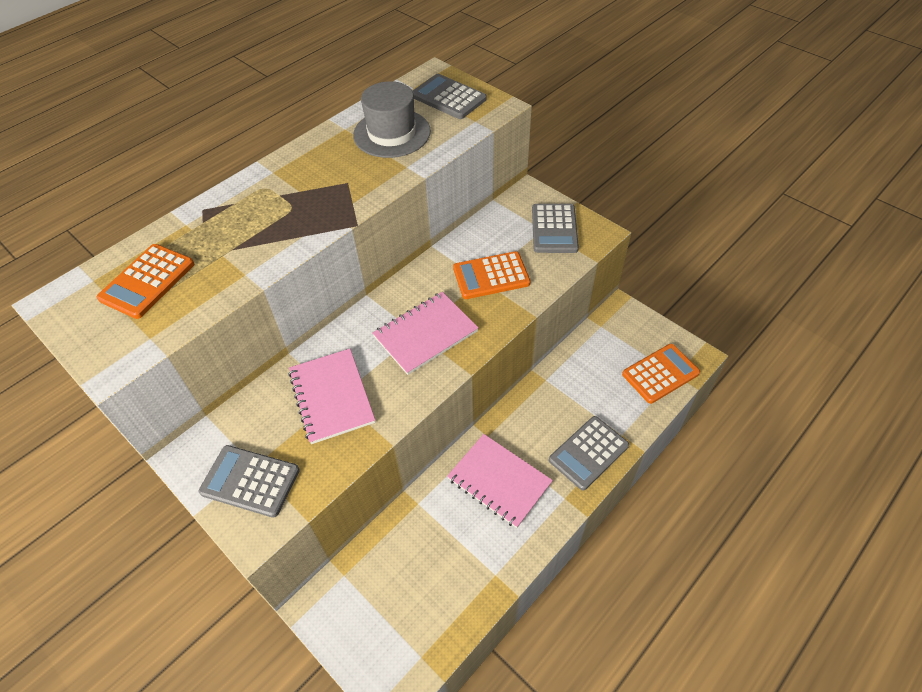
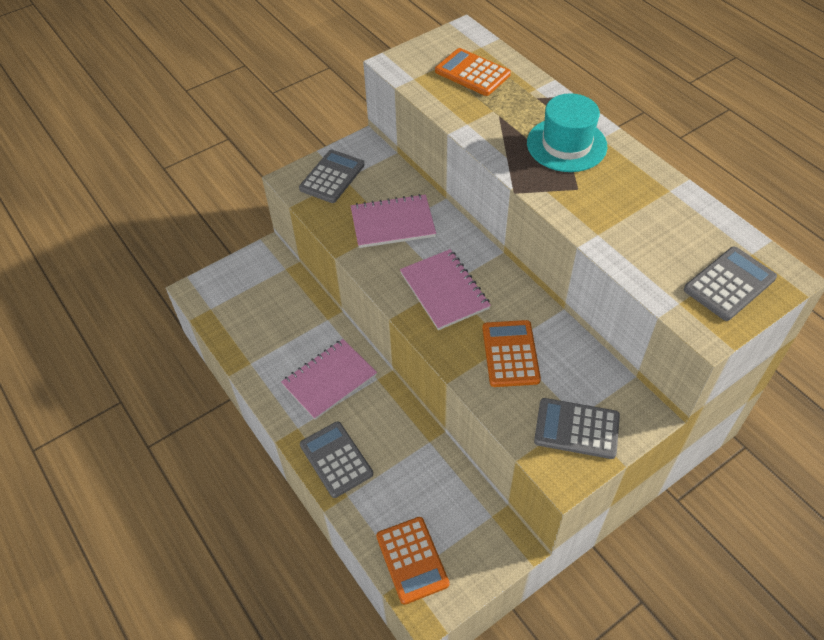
camera: 100 degrees right, 0 degrees up
grey hat [353,81,431,158] -> none
none -> turquoise hat [527,93,607,172]

